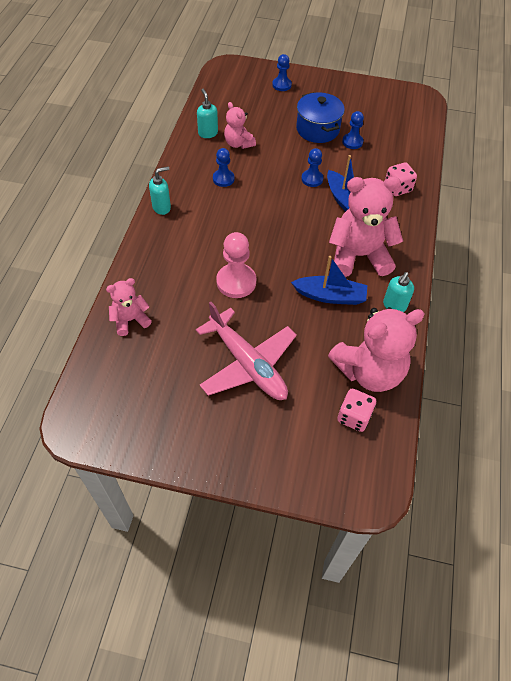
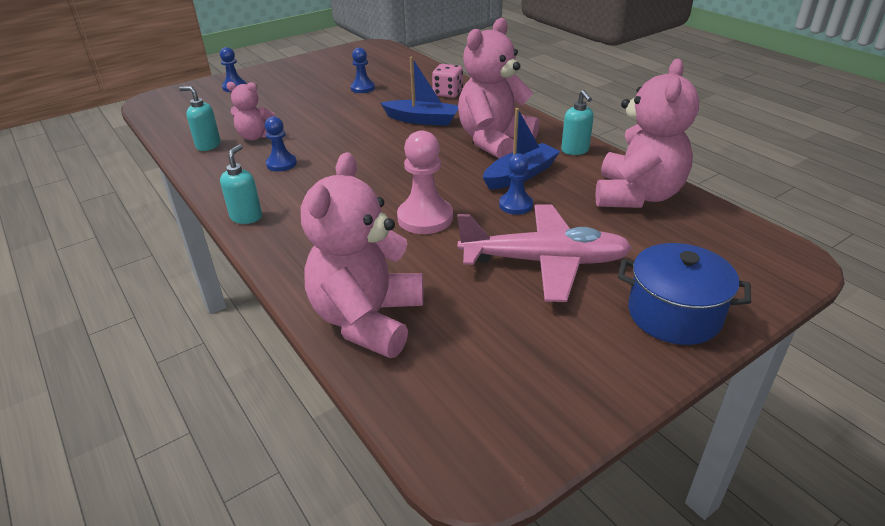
camera: 45 degrees left, 20 degrees down
pink teddy bear [106,278,152,336] -> pink teddy bear [301,152,423,358], size x1.87
blue pot [296,92,345,143] -> blue pot moved to [618,243,751,345]
blue pawn [301,148,323,187] -> blue pawn moved to [499,153,533,215]
pink dice [337,389,376,432] -> none

